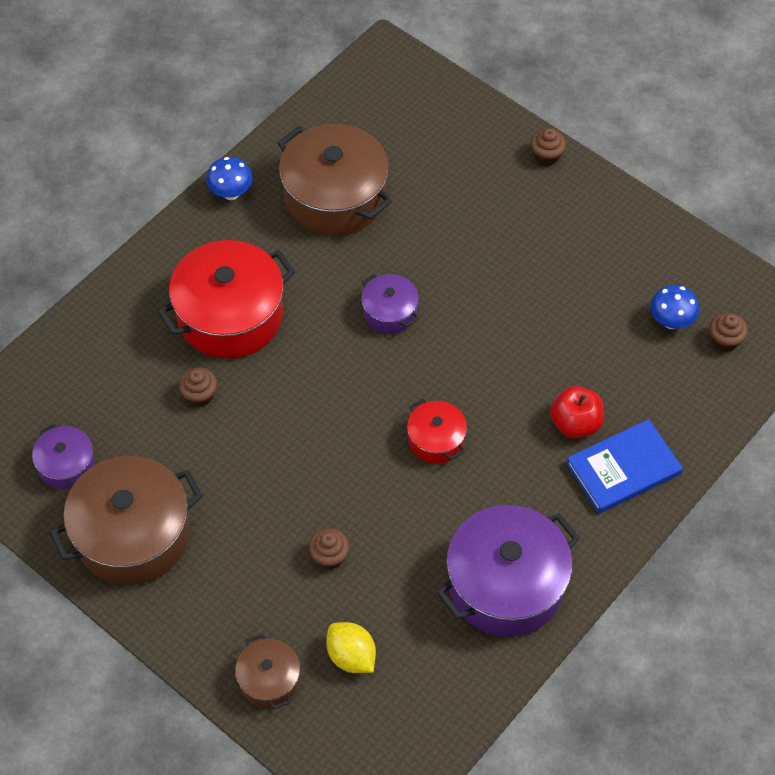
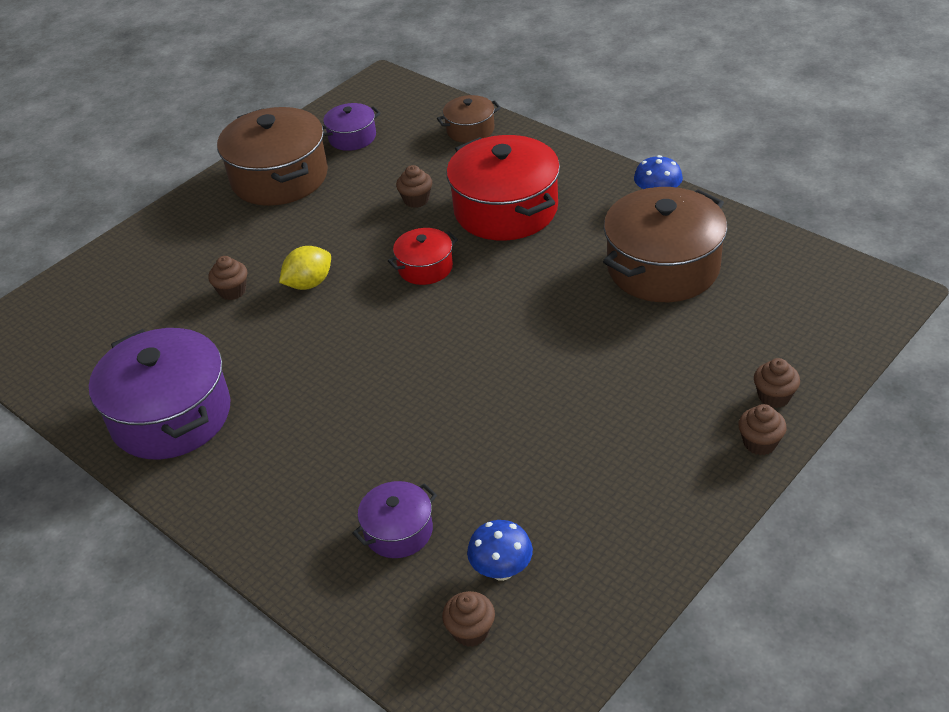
camera: 95 degrees right, 15 degrees down
brown pot [235,634,300,709] -> brown pot moved to [437,95,501,143]
yellow lemon [326,622,376,673] -> yellow lemon moved to [279,246,331,290]
purple pot [361,274,419,334] -> purple pot moved to [353,481,437,558]
red pot [407,399,467,464] -> red pot moved to [388,228,458,285]
red apple [550,386,604,438] -> none
blue book [566,419,683,514] -> none
none -> brown cupcake [754,358,800,408]

